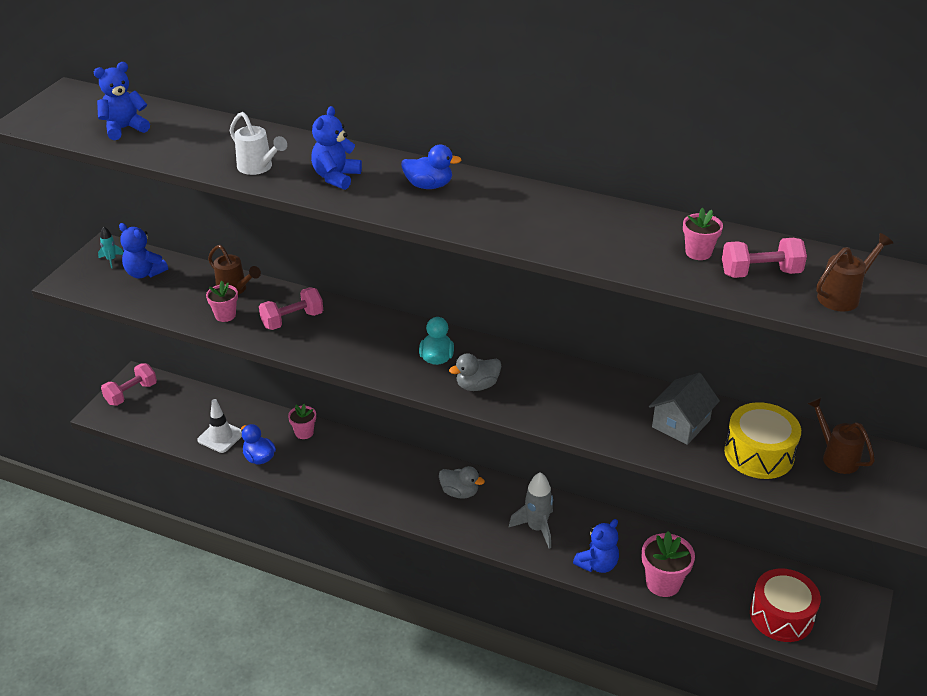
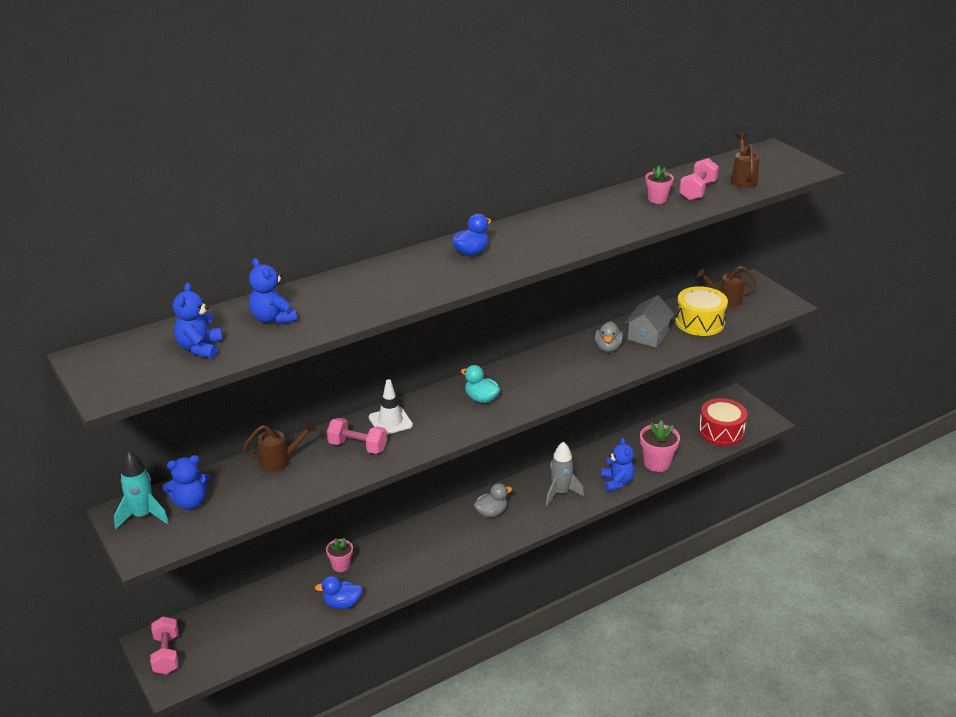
camera: 55 degrees left, 5 degrees down
turquoise rocket [98,226,124,268] -> turquoise rocket [114,451,169,529], size x1.91
white traffic cone [197,399,242,453] -> white traffic cone moved to [369,379,413,435]
pink flower pot [206,281,238,322] -> none
white watering can [230,112,287,175] -> none
pink dumbbell [259,287,323,330] -> pink dumbbell turned 75 degrees counterclockwise [327,418,387,454]
blue teddy bear [311,106,362,190] -> blue teddy bear moved to [249,258,297,325]
grey duck [449,354,501,391] -> grey duck moved to [595,321,623,352]
grey house [649,373,720,445] -> grey house turned 45 degrees clockwise [625,295,674,348]

